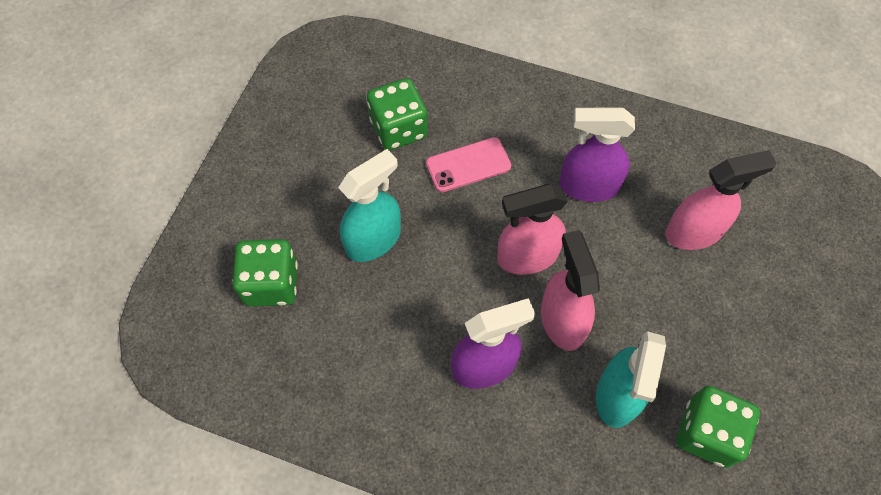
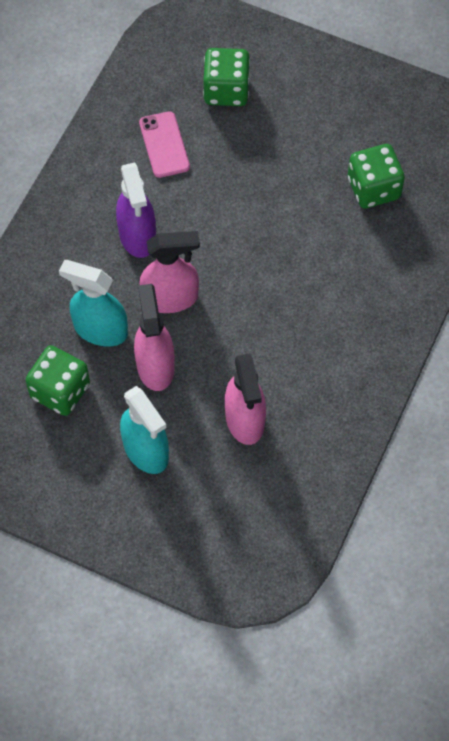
camera: 95 degrees right, 0 degrees up
turquoise spray bottle [338,149,401,262] -> turquoise spray bottle moved to [120,386,169,474]
pink phone [426,137,511,192] -> pink phone moved to [139,111,190,178]
pink spray bottle [497,184,568,275] -> pink spray bottle moved to [134,284,175,391]
purple spray bottle [559,108,635,202] -> none

